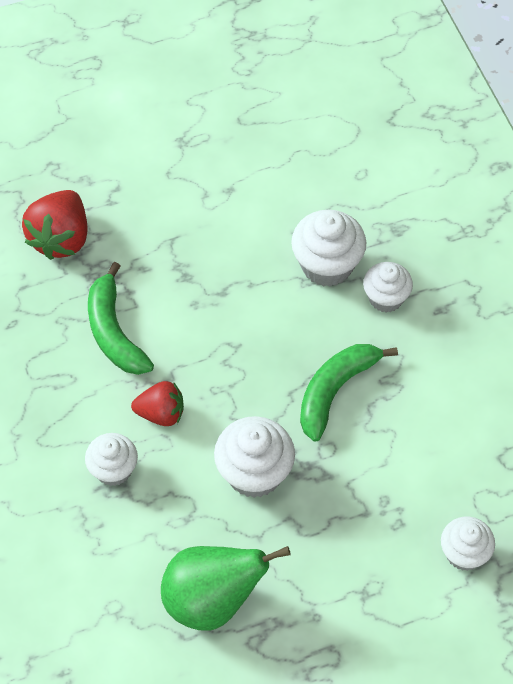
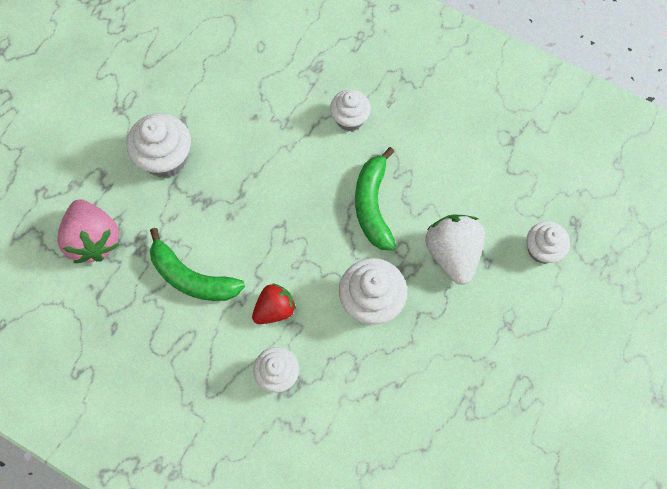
camera: 40 degrees left, 10 degrees up
red strawberry [22,190,88,260] -> pink strawberry [57,199,119,263]
green pear [161,546,291,631] -> none
white cupcake [291,210,366,287] -> white cupcake moved to [127,113,191,178]
none -> white strawberry [425,214,485,285]

